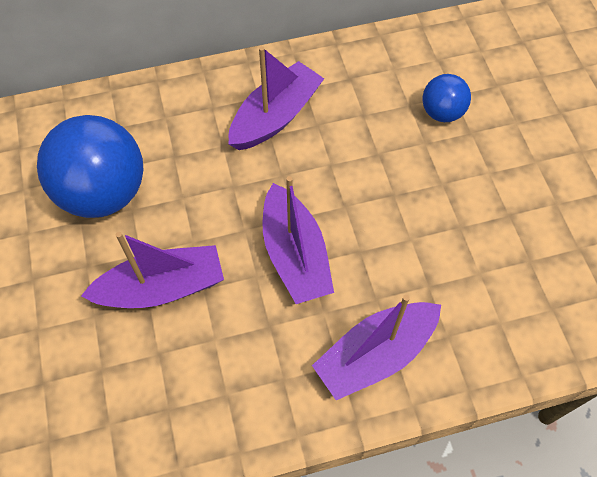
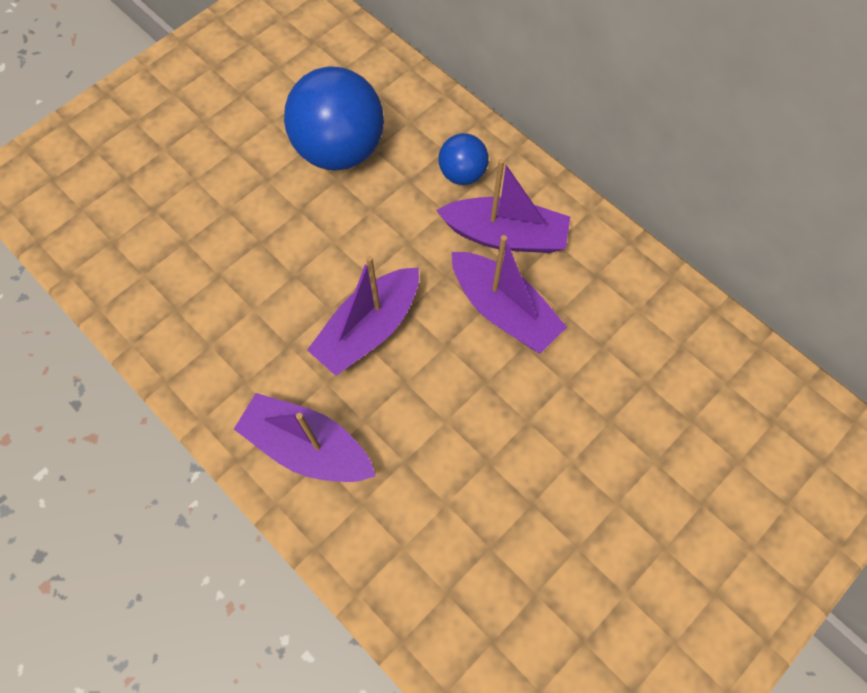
camera: 60 degrees right, 5 degrees up
purple boat [81,232,224,308] -> purple boat moved to [452,235,567,354]
blue ball [423,74,471,122] -> blue ball moved to [438,133,489,185]

